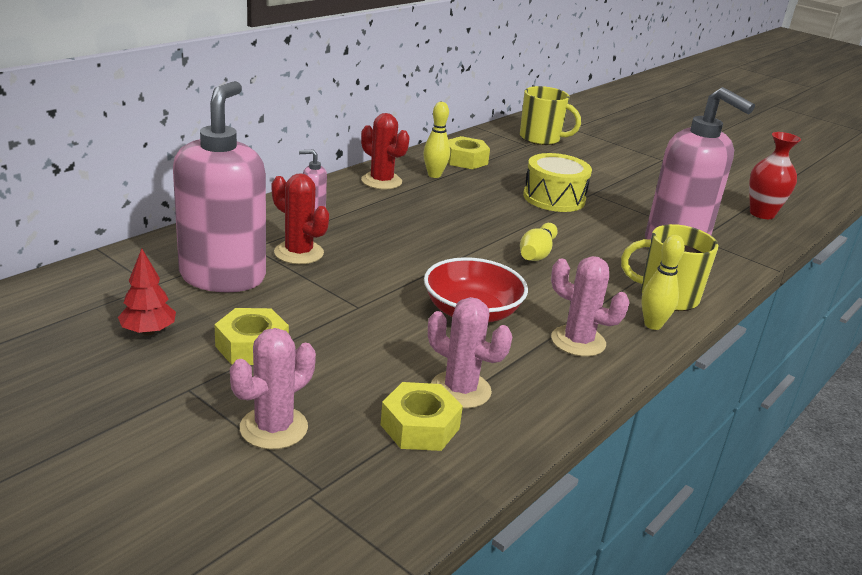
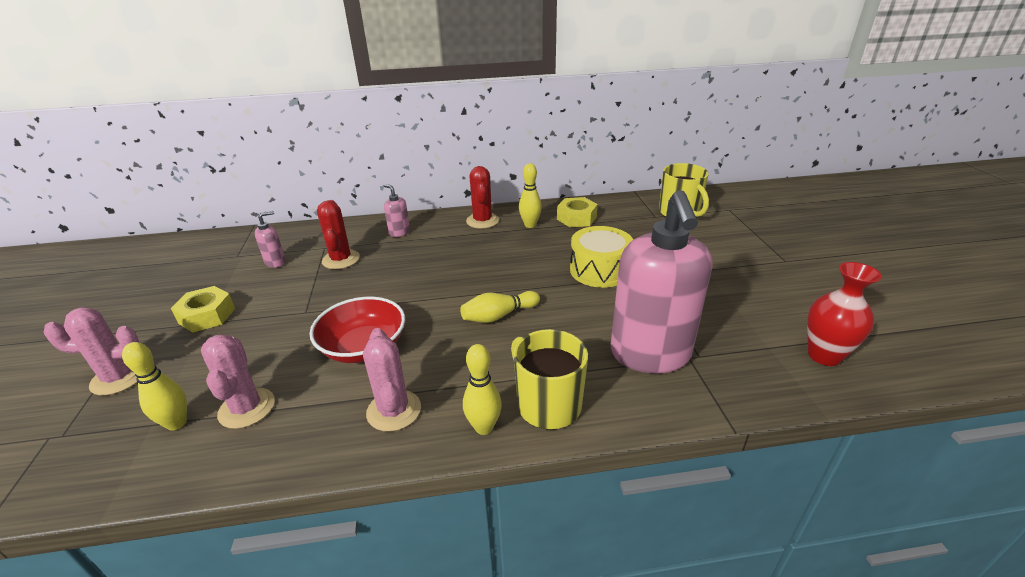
camera: 45 degrees right, 5 degrees up
red tree [118,248,176,335] -> none
pink soap dispenser [173,81,266,292] -> pink soap dispenser [255,211,286,268], size x0.40
yellow nut [380,382,463,451] -> yellow bowling pin [122,342,187,431]

